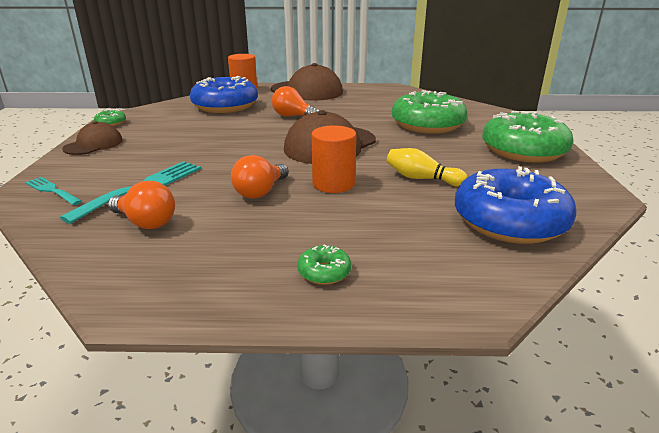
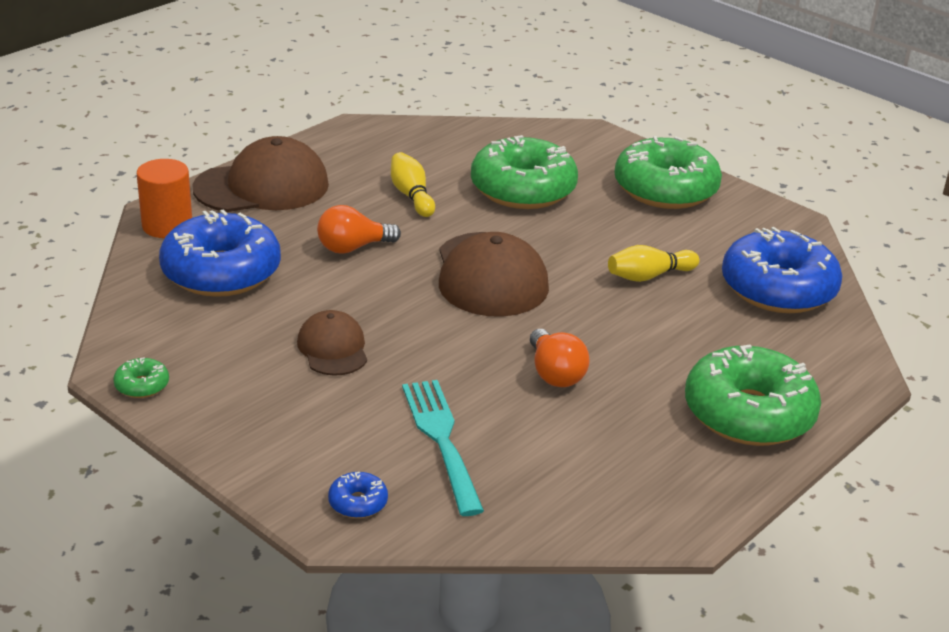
camera: 50 degrees left, 5 degrees up
turquoise fork [25,177,82,205] -> blue donut [328,472,388,518]
brown cap [62,122,123,155] -> brown cap moved to [297,310,367,376]
orange light bulb [108,181,175,229] -> none
green donut [297,244,351,285] -> green donut [685,345,821,446], size x2.47
orange cylinder [312,125,356,193] -> none
none -> yellow bowling pin [391,152,435,217]

